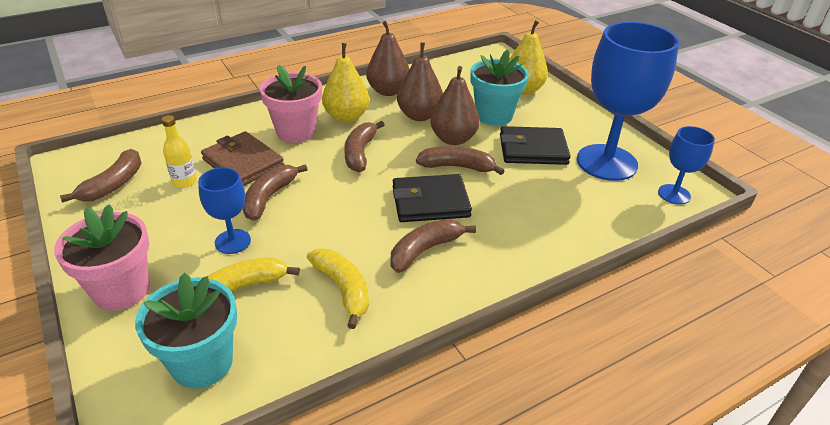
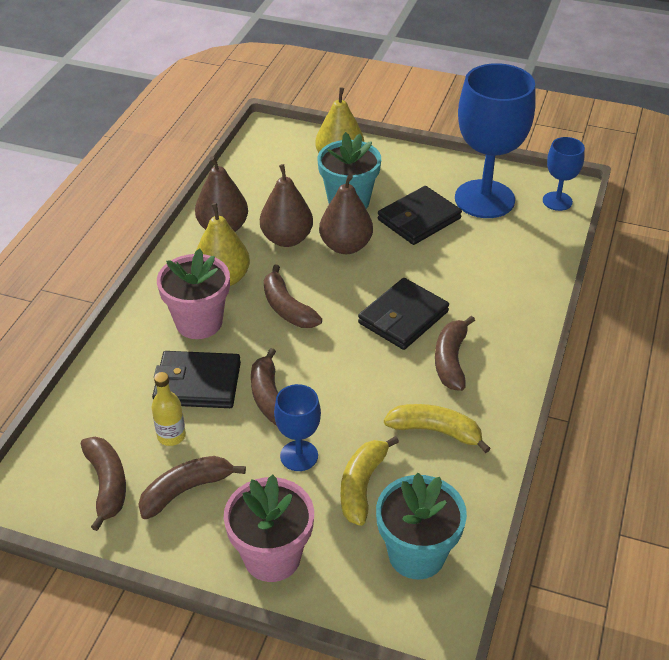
camera: 40 degrees left, 5 degrees up
brown wallet [201,131,284,186] -> black wallet [152,351,241,408]
brown banana [416,146,504,175] -> brown banana moved to [138,456,246,519]

